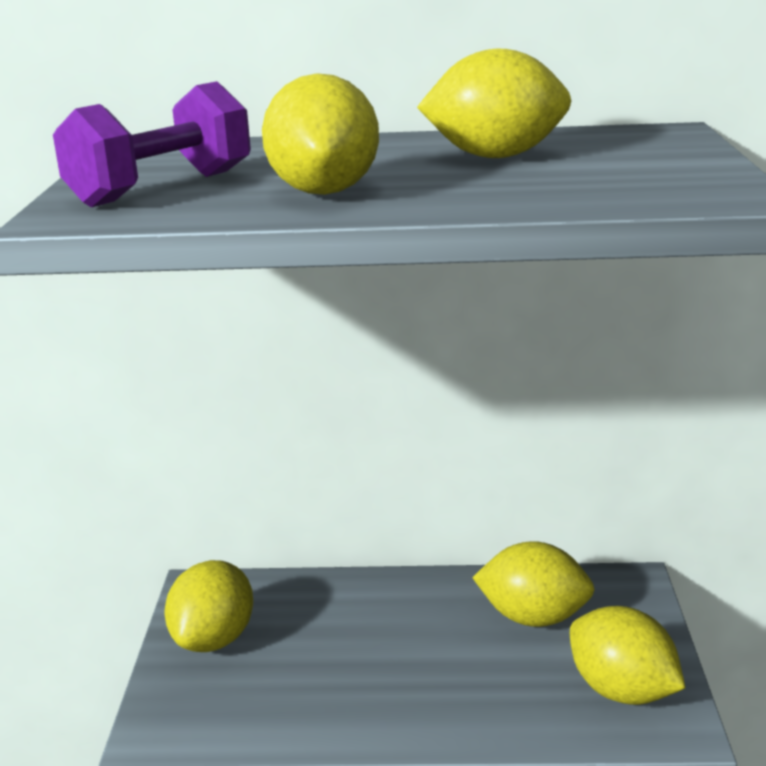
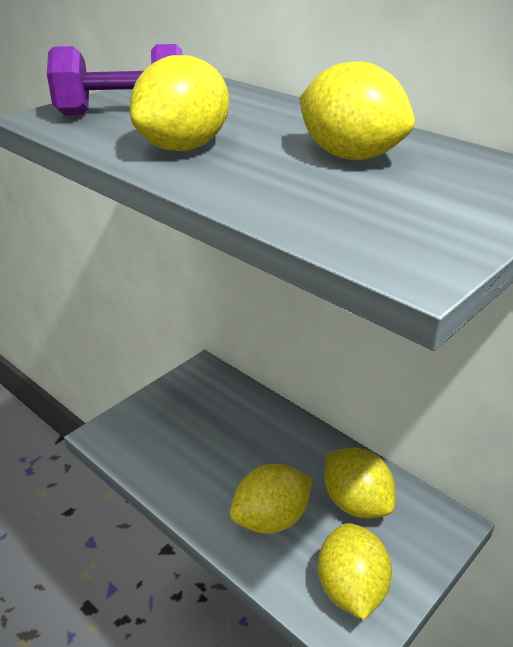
camera: 40 degrees right, 10 degrees up
yellow lemon [164,560,253,652] -> yellow lemon moved to [230,464,312,534]

